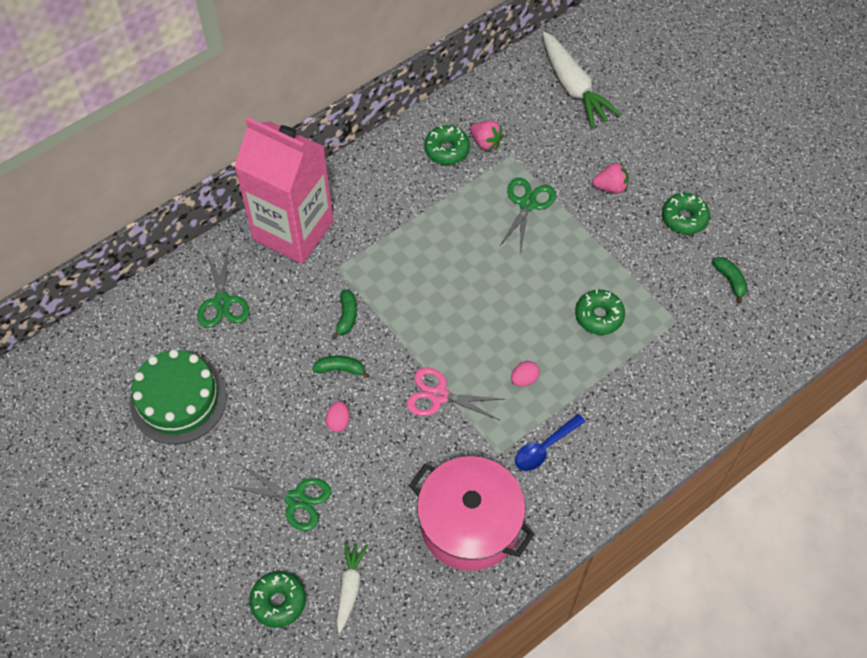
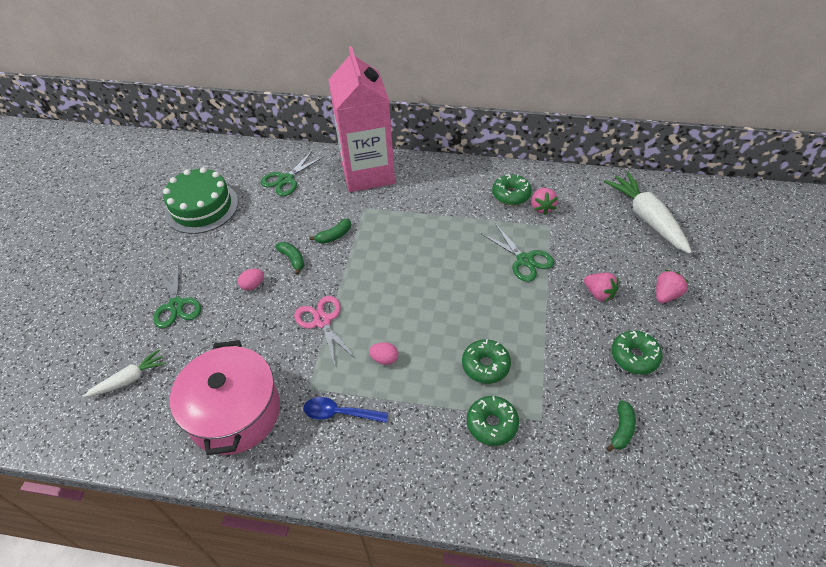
camera: 50 degrees right, 10 degrees down
green donut [249,571,306,628] -> green donut moved to [467,396,519,446]
green scissors [499,178,556,250] -> green scissors turned 75 degrees clockwise [482,225,554,282]
white carrot [542,31,621,128] -> white carrot turned 135 degrees clockwise [604,172,692,254]
none -> pink strawberry [656,270,688,303]

